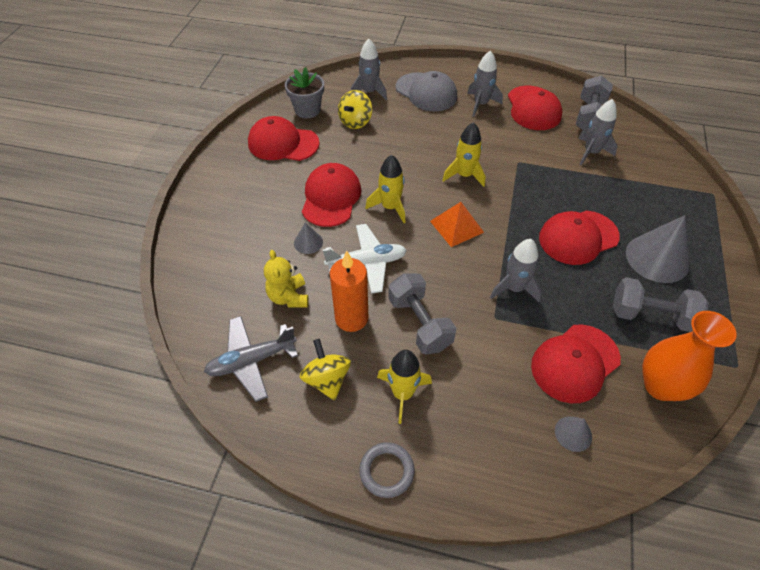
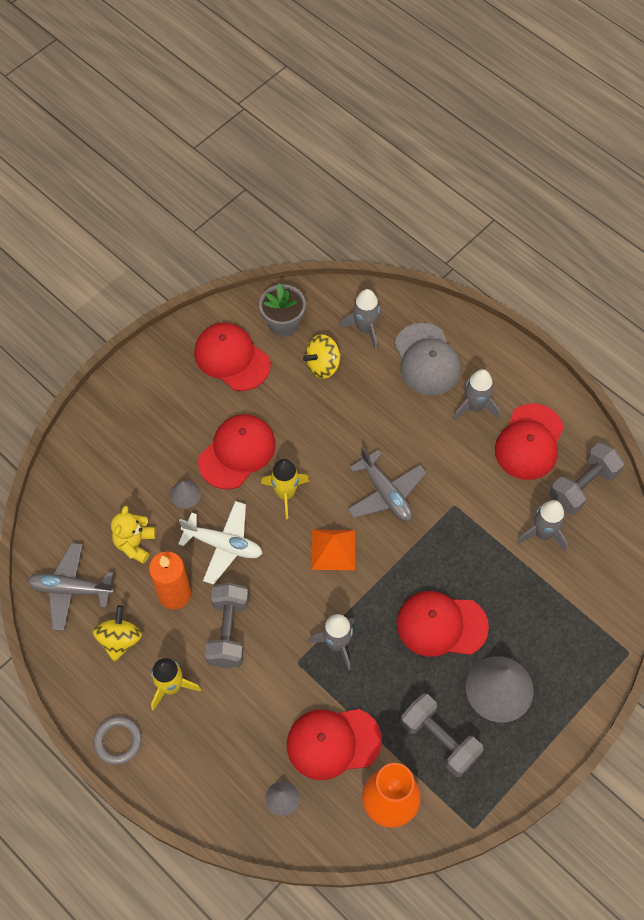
camera: 30 degrees right, 10 degrees up
yellow rocket [442,122,485,187] -> grey plane [347,447,427,521]

